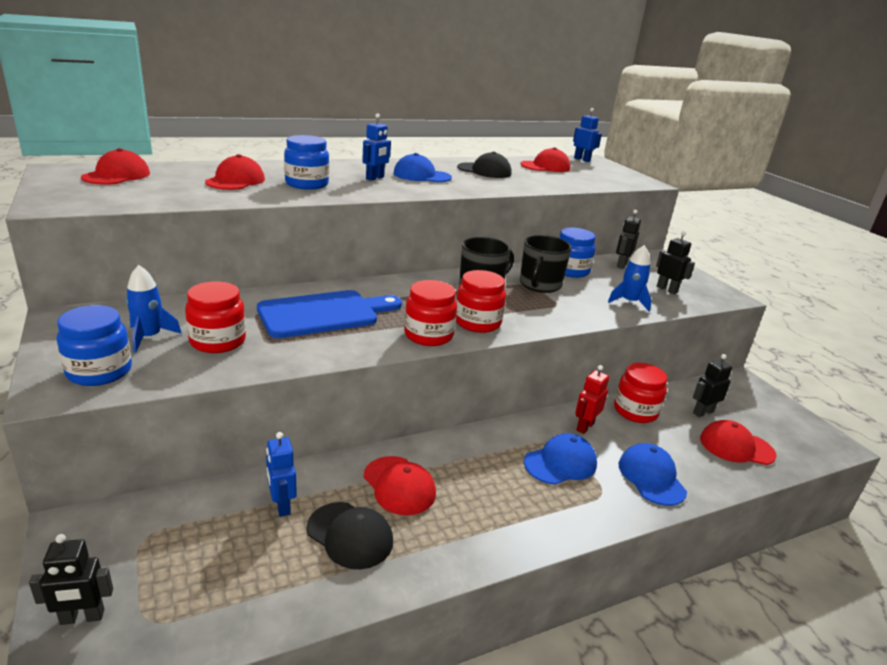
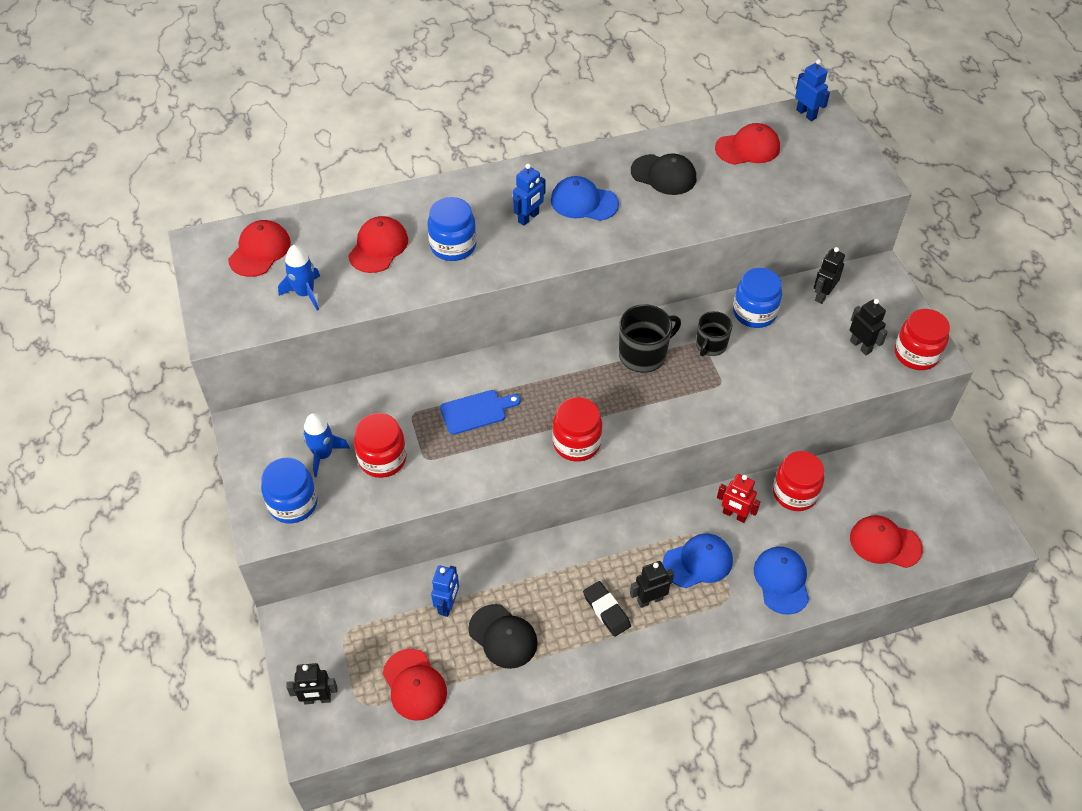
camera: 10 degrees right, 25 degrees up
blue cutting board [257,290,402,338] -> blue cutting board [440,390,521,435], size x0.57
blue robot [266,432,297,517] -> blue robot turned 150 degrees counterclockwise [431,565,459,617]
red cap [364,456,436,515] -> red cap moved to [383,649,447,721]
red jar [456,270,506,333] -> red jar moved to [895,309,950,370]
black mug [520,235,572,293] -> black mug [696,311,732,357], size x0.66
red robot [575,365,609,434] -> red robot turned 105 degrees counterclockwise [717,474,760,523]
blue rocket [608,245,651,312] -> blue rocket moved to [278,245,320,311]
black robot [693,354,732,417] -> black robot moved to [630,561,674,608]
none -> black eraser [583,581,631,637]

